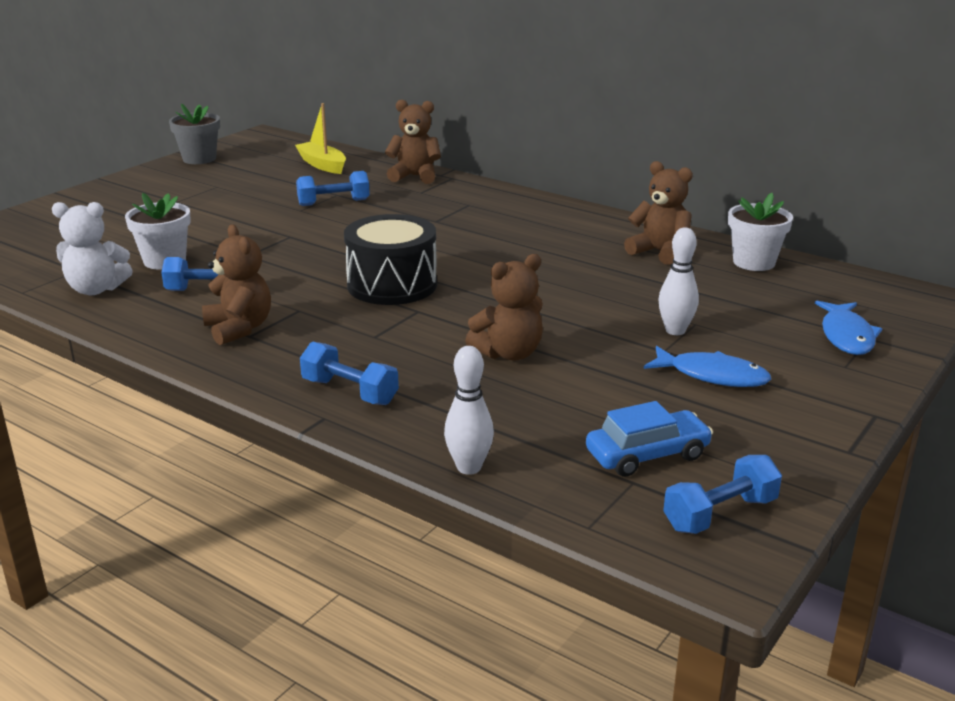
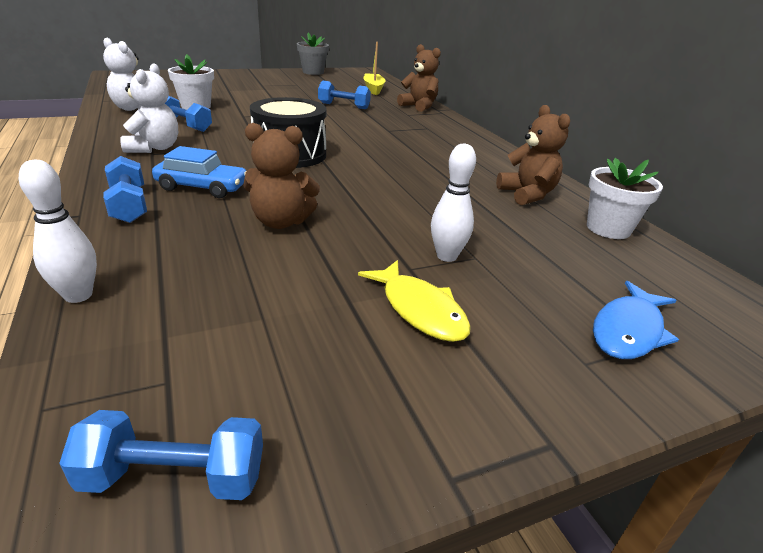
camera: 30 degrees right, 5 degrees up
brown teddy bear [202,224,271,345] -> white teddy bear [120,63,178,153]
blue car [586,401,713,477] -> blue car moved to [152,146,246,198]
blue fish [644,346,771,387] -> yellow fish [358,260,471,342]

